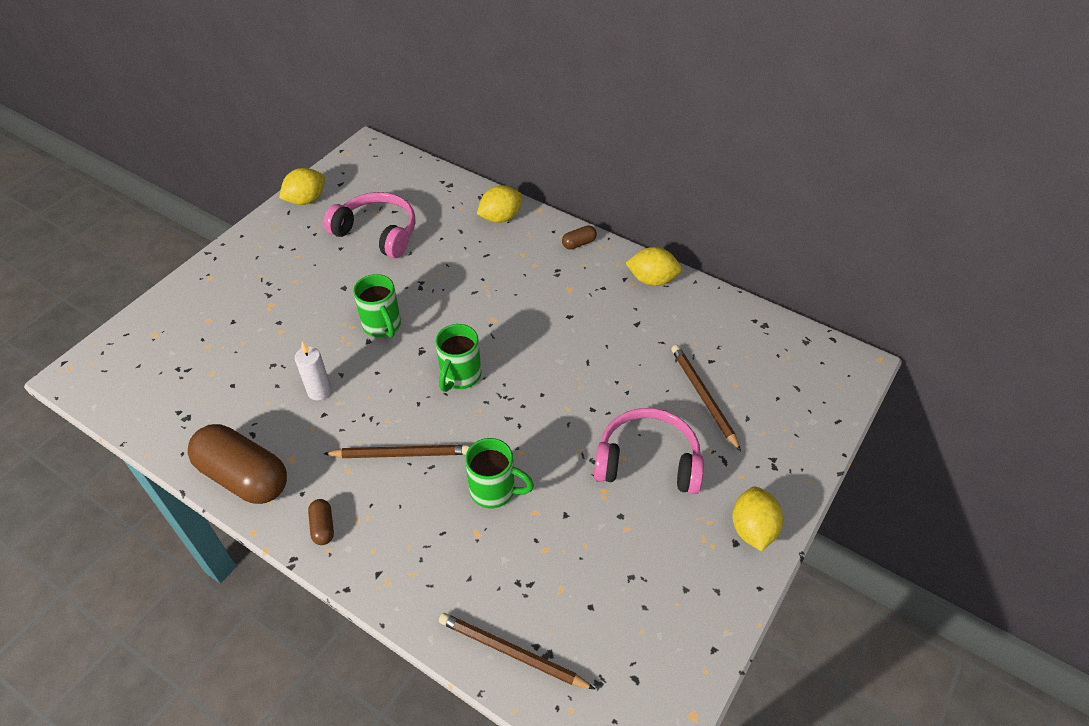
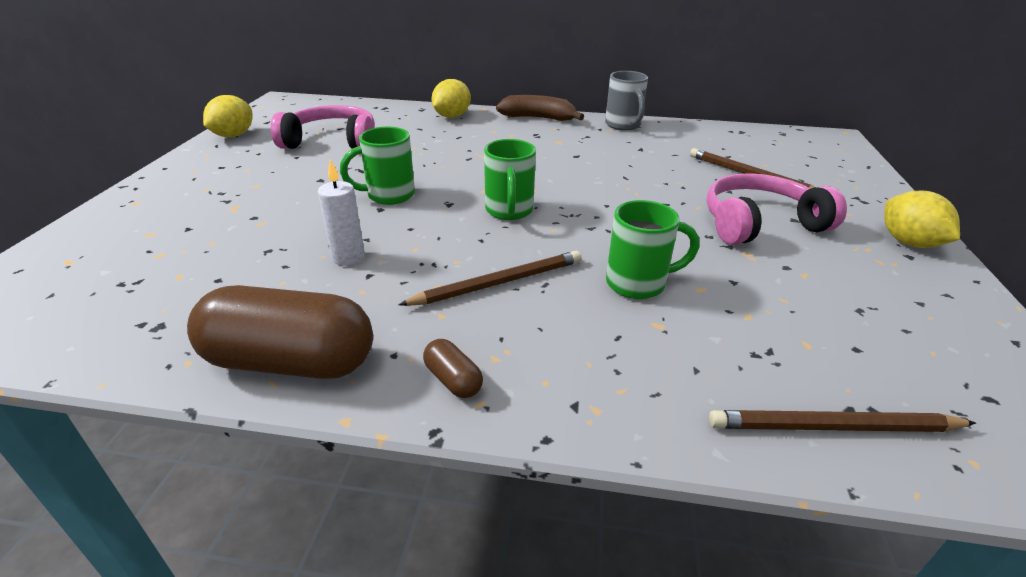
camera: 25 degrees left, 15 degrees down
green mug [353,274,401,337] -> green mug turned 120 degrees clockwise [340,127,415,205]
brown capsule [562,225,597,250] -> brown banana [496,95,584,121]
yellow lemon [626,247,682,286] -> grey mug [605,71,648,131]

